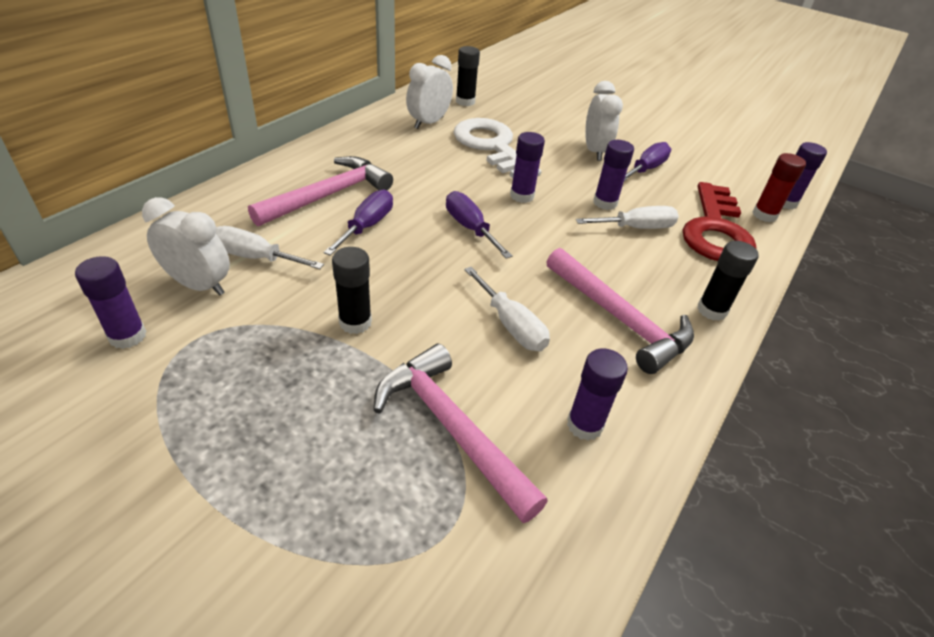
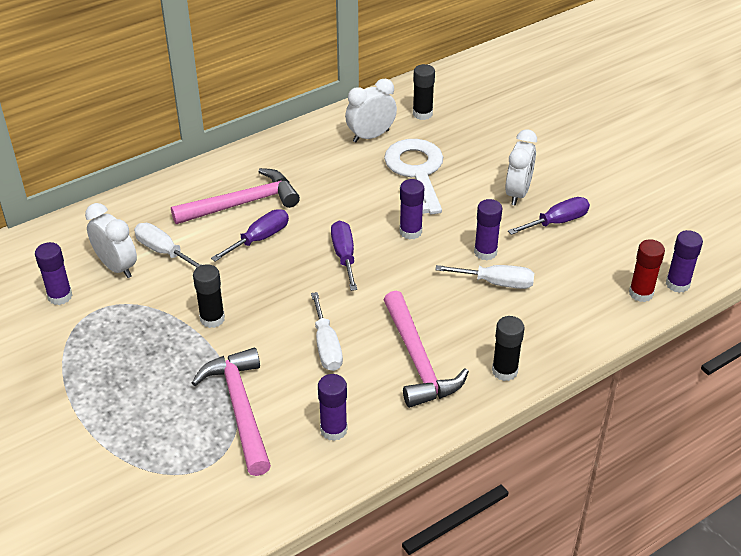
camera: 25 degrees right, 0 degrees up
red key [682,182,756,261] -> none

